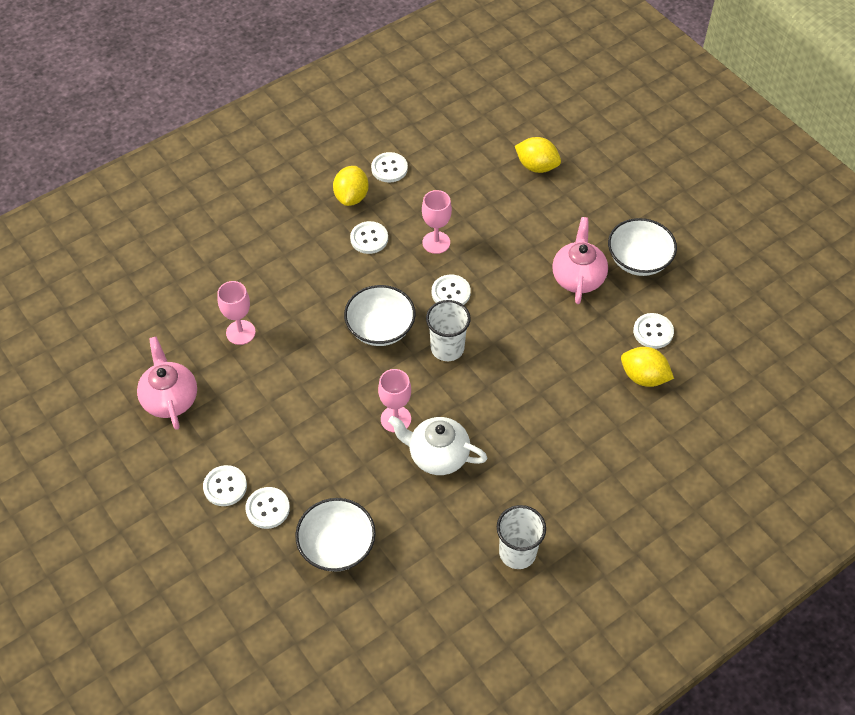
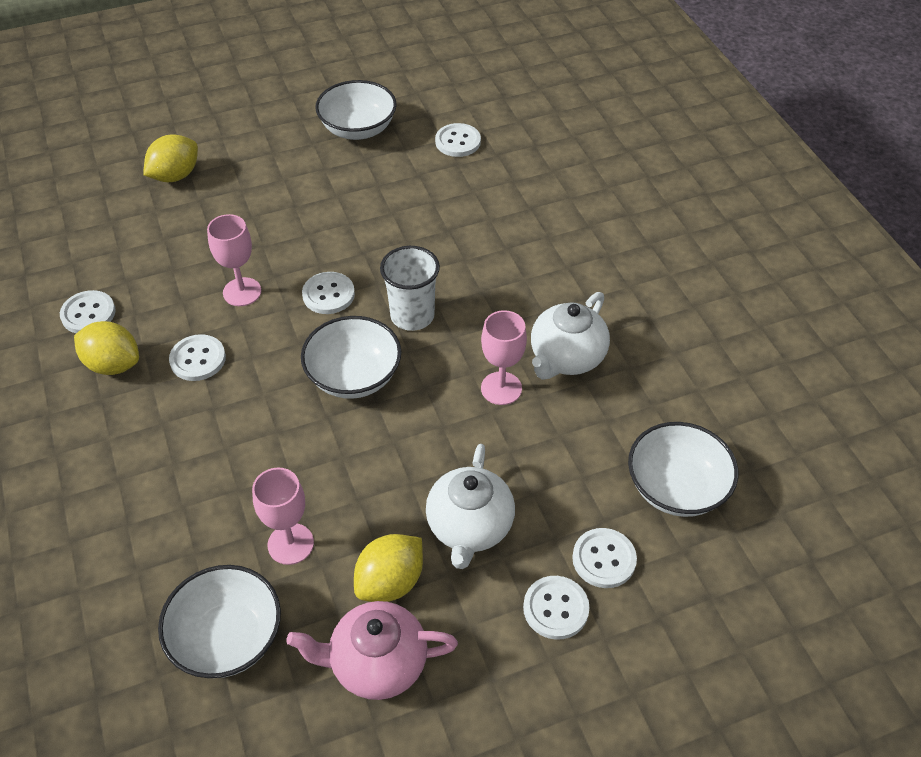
camera: 75 degrees left, 5 degrees down
white cup [497,505,546,569] -> none
pink teapot [552,217,608,304] -> none
yellow lemon [621,347,674,387] -> yellow lemon moved to [354,534,423,602]
none -> white bowl [158,565,281,678]
none -> white teapot [426,444,515,569]

